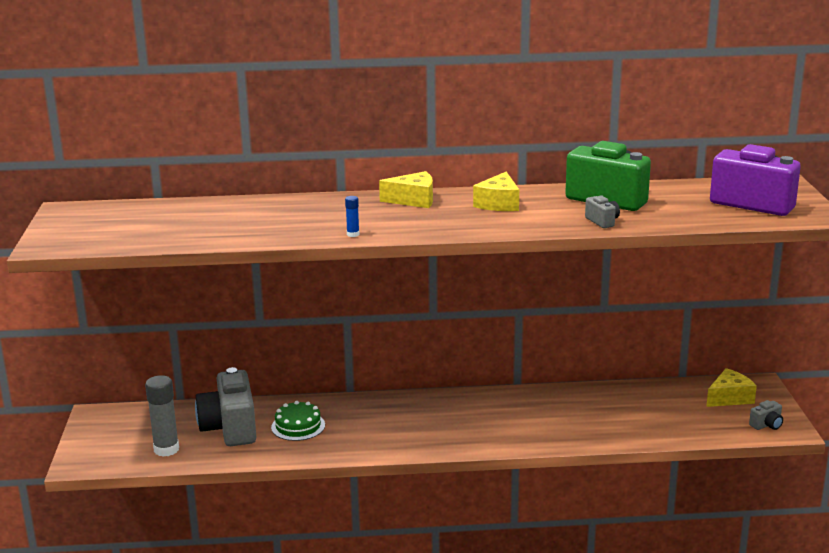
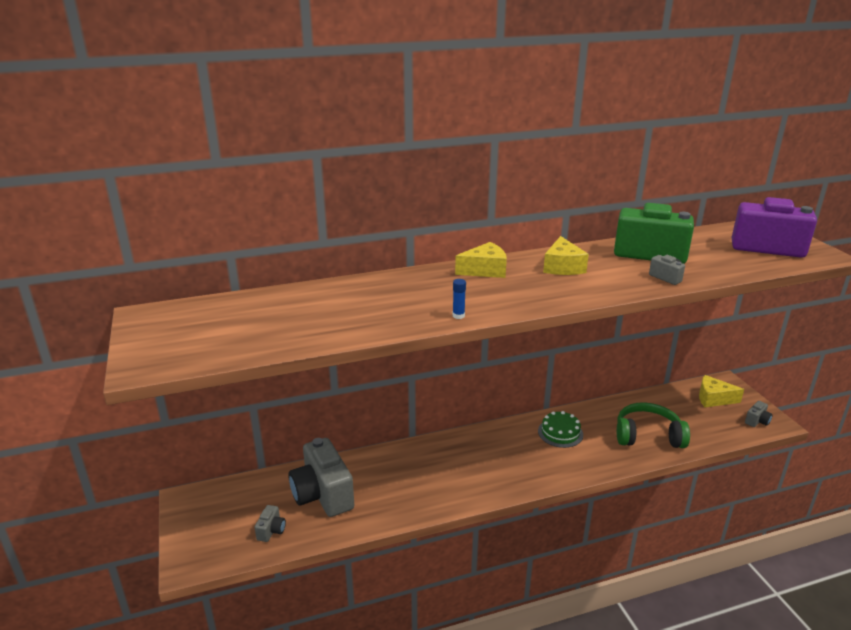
camera: 15 degrees left, 5 degrees up
grey glue stick [145,375,179,457] -> grey camera [254,505,286,542]
green cake [271,401,325,441] -> green cake moved to [538,411,583,448]
yellow cheese [706,368,757,407] -> yellow cheese turned 120 degrees counterclockwise [699,375,744,407]
none -> green headphones [617,402,690,448]

